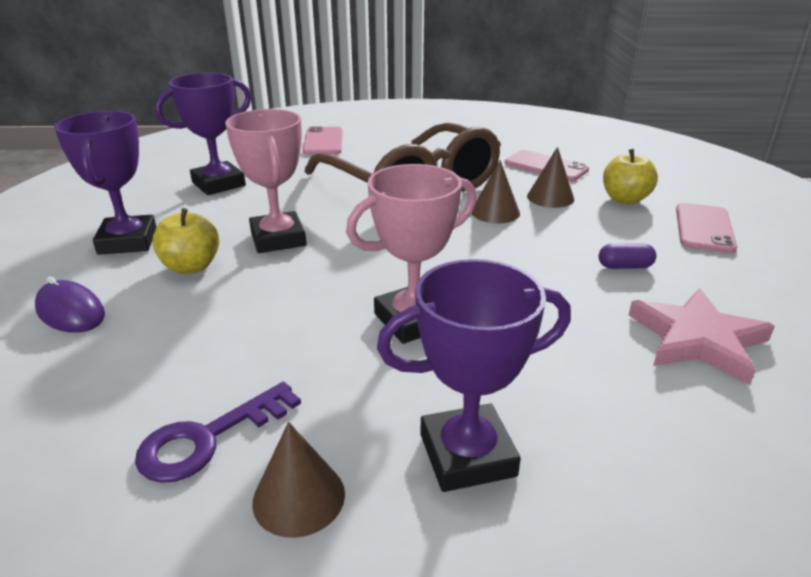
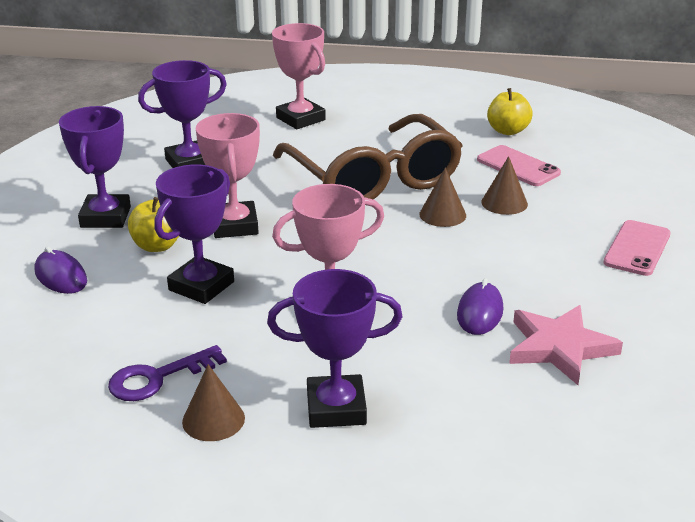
camera: 10 degrees right, 0 degrees up
pink phone [303,126,343,155] -> pink trophy [272,23,326,129]
purple capsule [599,243,656,269] -> none
yellow apple [603,149,658,204] -> yellow apple moved to [487,88,533,135]
none -> purple trophy [154,165,234,304]
none -> purple mouse [457,278,503,335]

